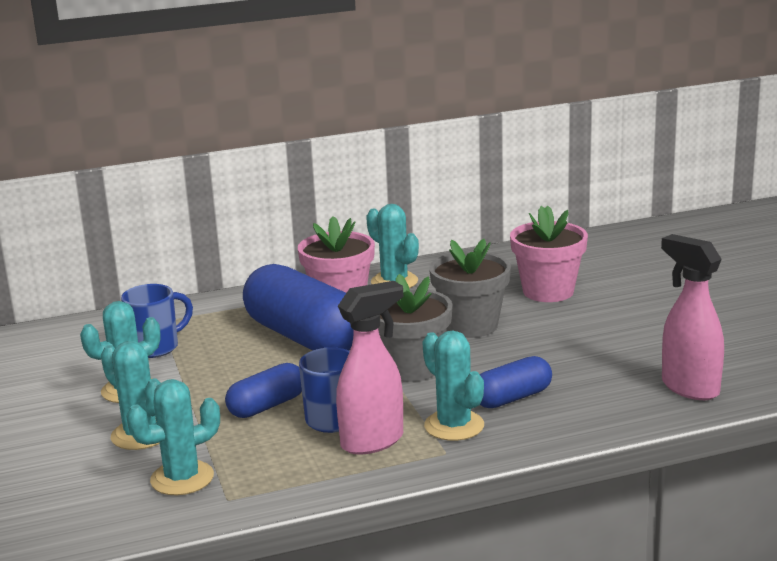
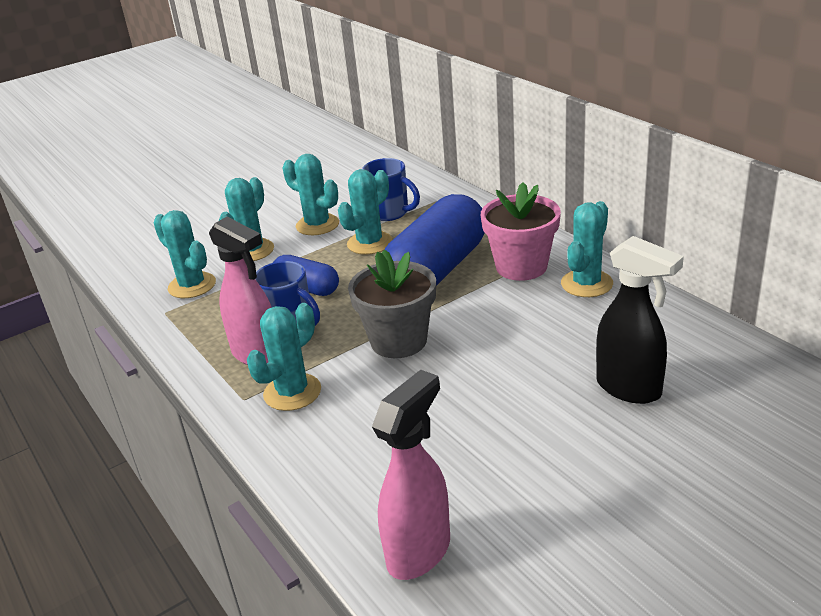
camera: 75 degrees right, 10 degrees up
grey flower pot [429,239,511,338] -> none
blue capsule [480,356,552,408] -> none
pink flower pot [510,206,588,302] -> black spray bottle [596,236,684,404]
none -> turquoise cactus [338,169,393,255]

